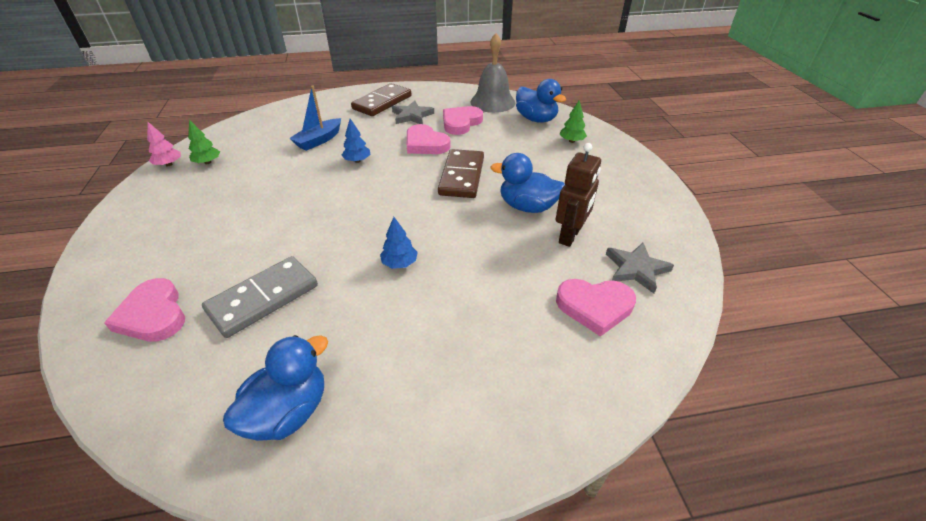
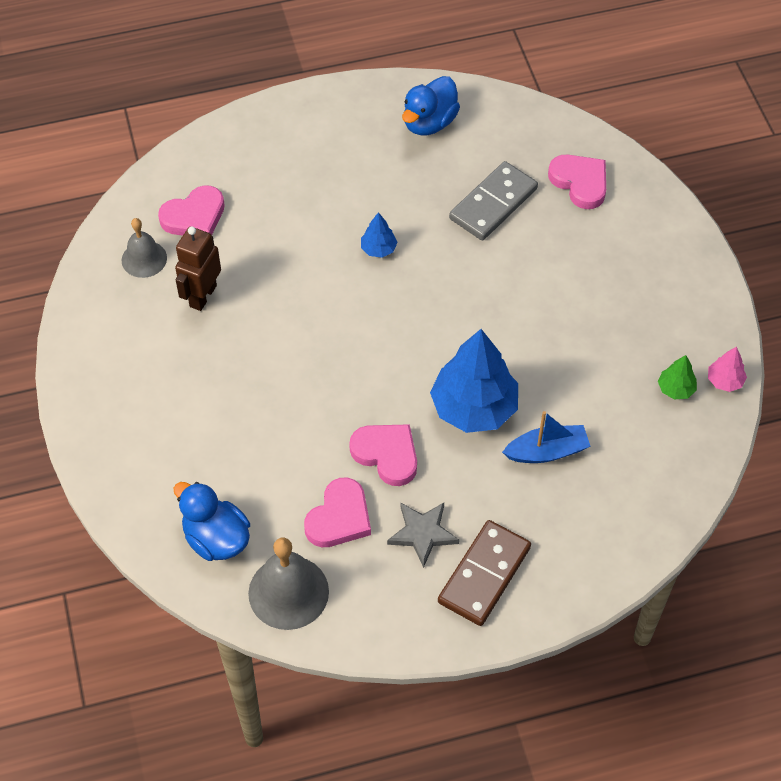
camera: 175 degrees right, 15 degrees up
blue boat [289,86,341,151] -> blue boat turned 45 degrees clockwise [502,411,590,463]
blue tree [342,119,370,163] -> blue tree [430,329,518,433], size x2.24
brown domino [438,149,484,198] -> none
blue duck [490,153,565,213] -> none
pink heart [556,279,636,337] -> pink heart turned 150 degrees clockwise [158,185,225,236]
green tree [559,100,587,143] -> none
grey star [606,243,674,293] -> grey bell [122,218,167,278]

